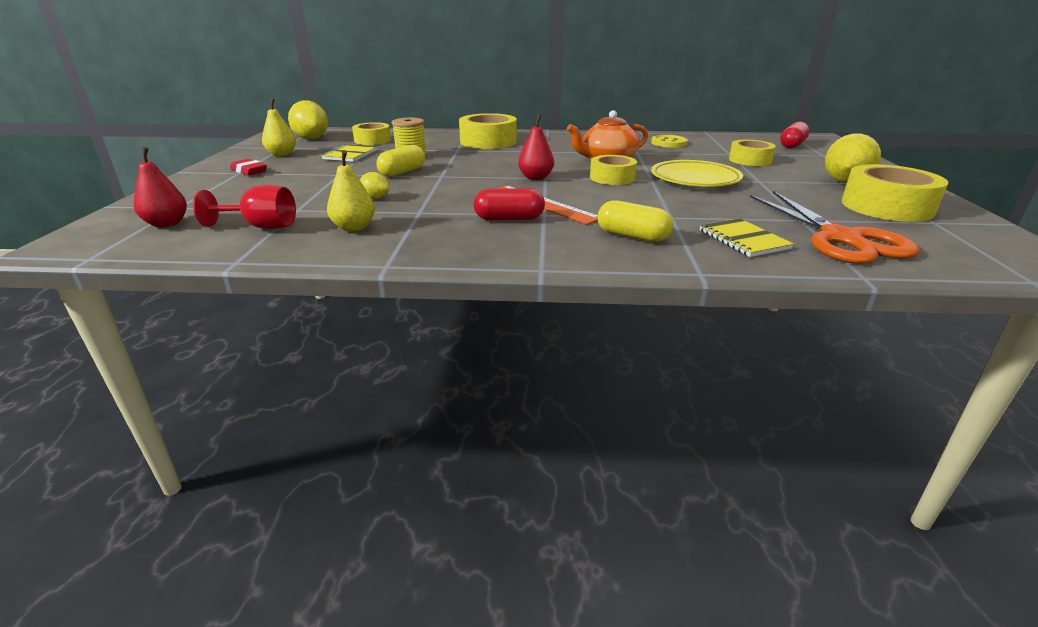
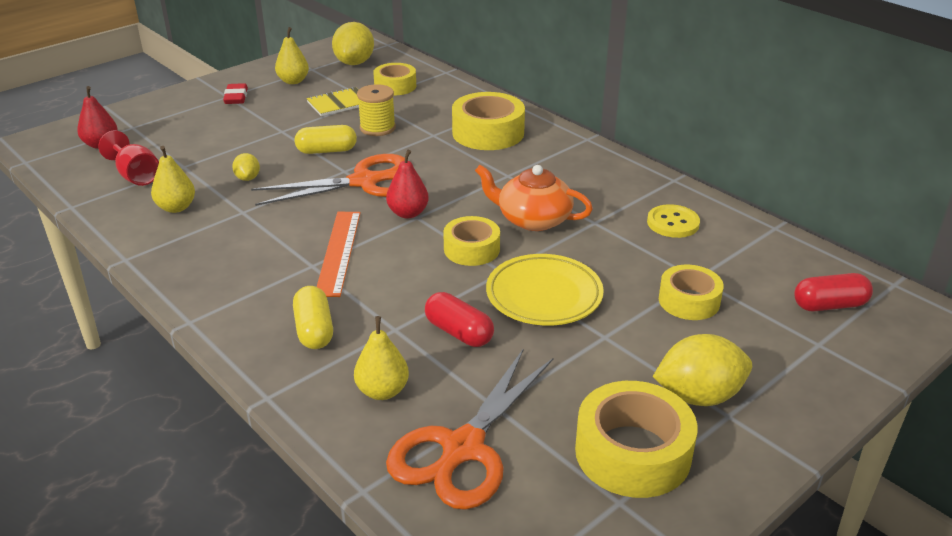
camera: 45 degrees right, 5 degrees up
red capsule [474,188,545,220] -> red capsule moved to [425,292,494,347]
yellow notebook [700,218,794,257] -> yellow pear [354,316,409,400]
none -> orange scissors [251,154,405,206]

